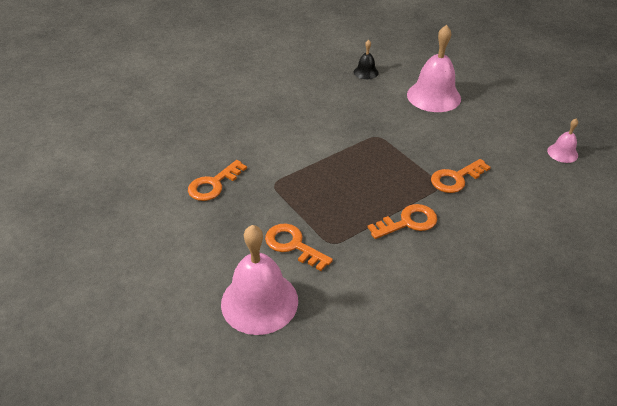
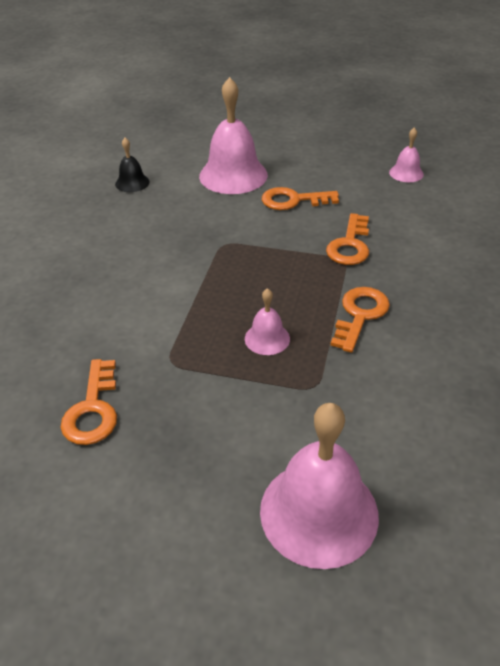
camera: 40 degrees left, 0 degrees up
orange key [265,224,333,271] -> orange key moved to [262,187,339,210]
none -> pink bell [245,288,290,355]

